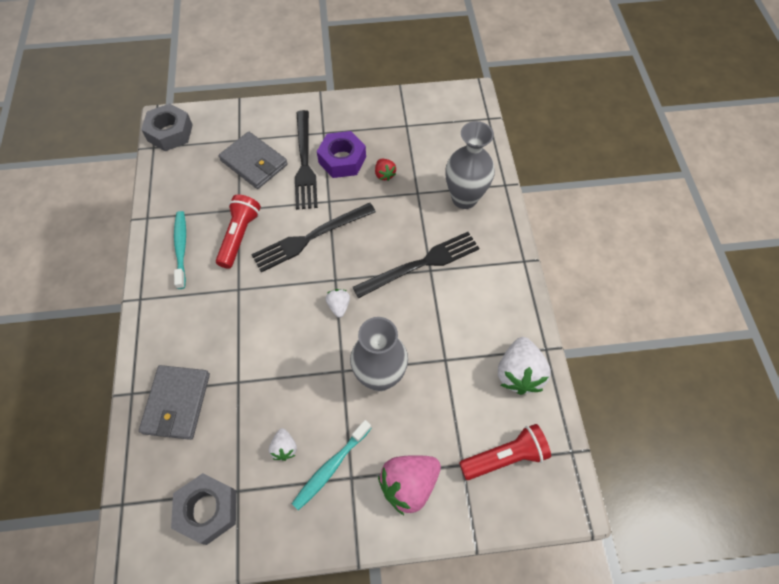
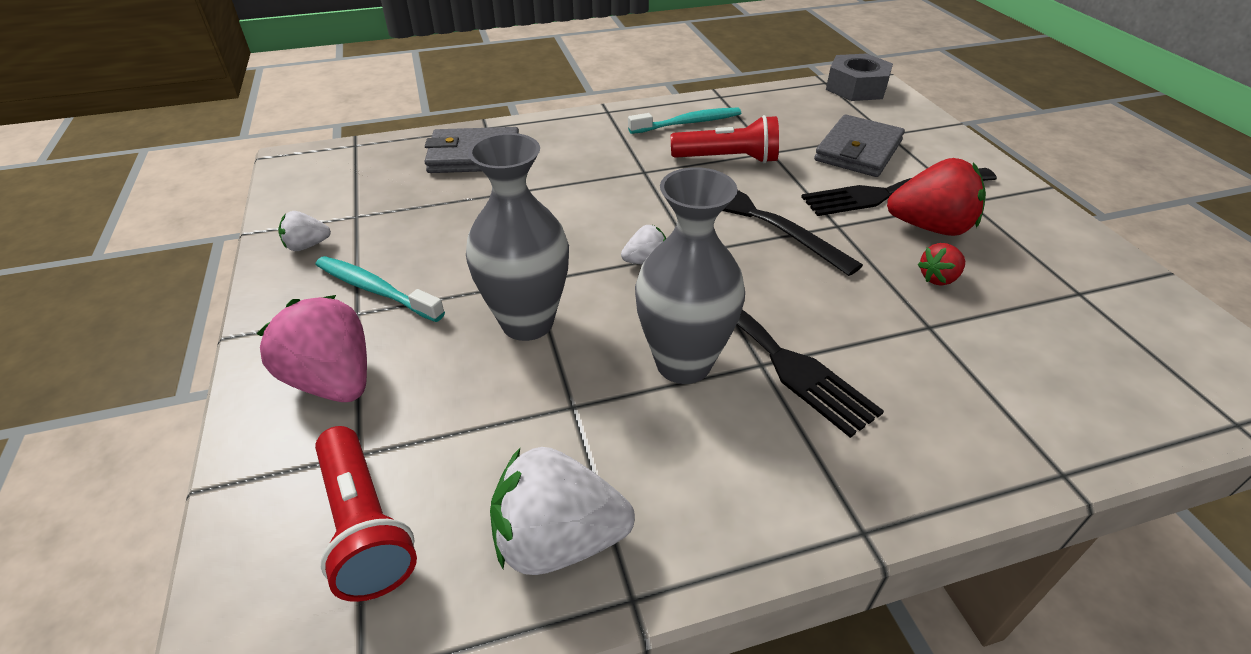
camera: 80 degrees right, 20 degrees down
grey nut [171,473,236,545] -> none
white strawberry [269,428,297,461] -> white strawberry moved to [278,211,331,251]
purple nut [317,131,366,178] -> red strawberry [887,158,986,236]
grey vase [445,121,495,209] -> grey vase moved to [635,167,745,384]

